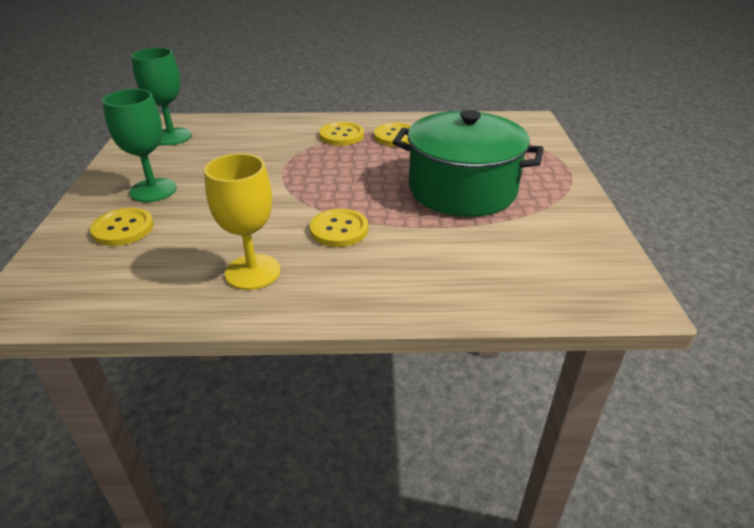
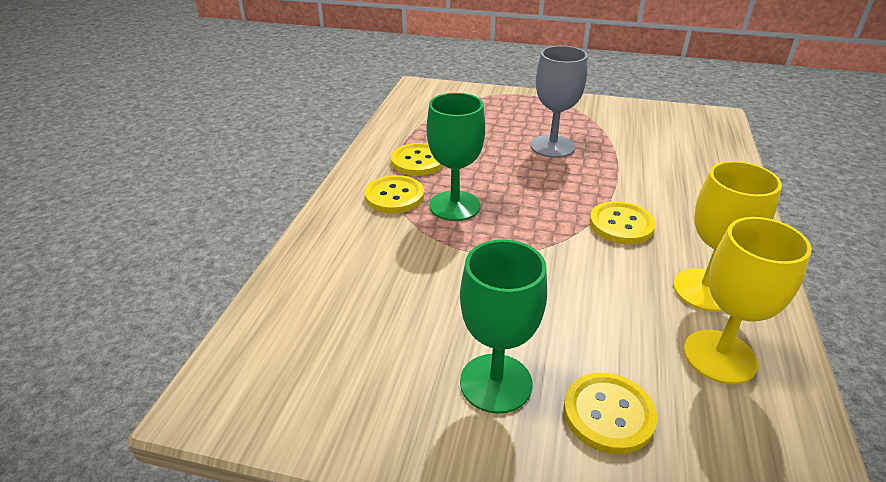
camera: 75 degrees left, 0 degrees up
green goblet [131,48,192,145] -> green goblet moved to [427,93,485,221]
green pot [393,110,544,217] -> grey goblet [531,46,588,158]
none -> yellow goblet [684,217,812,385]

